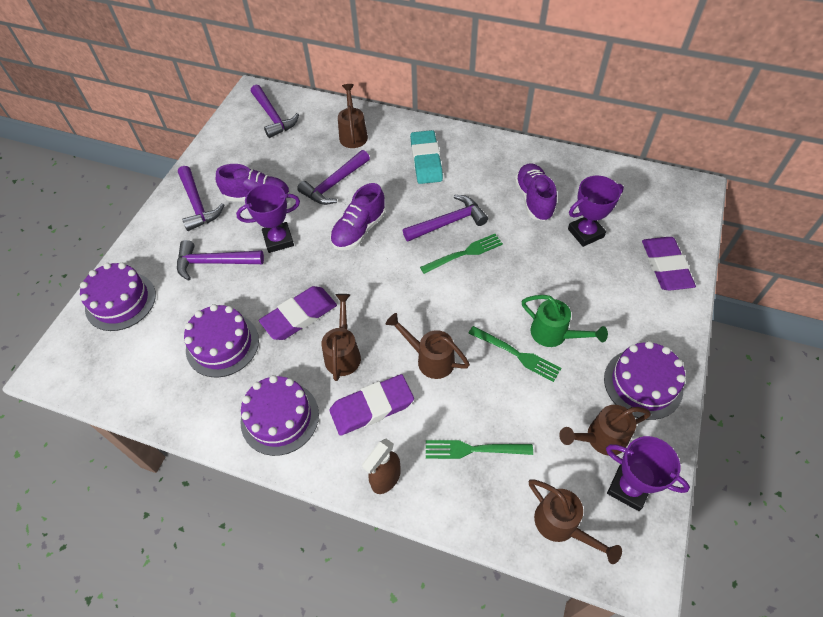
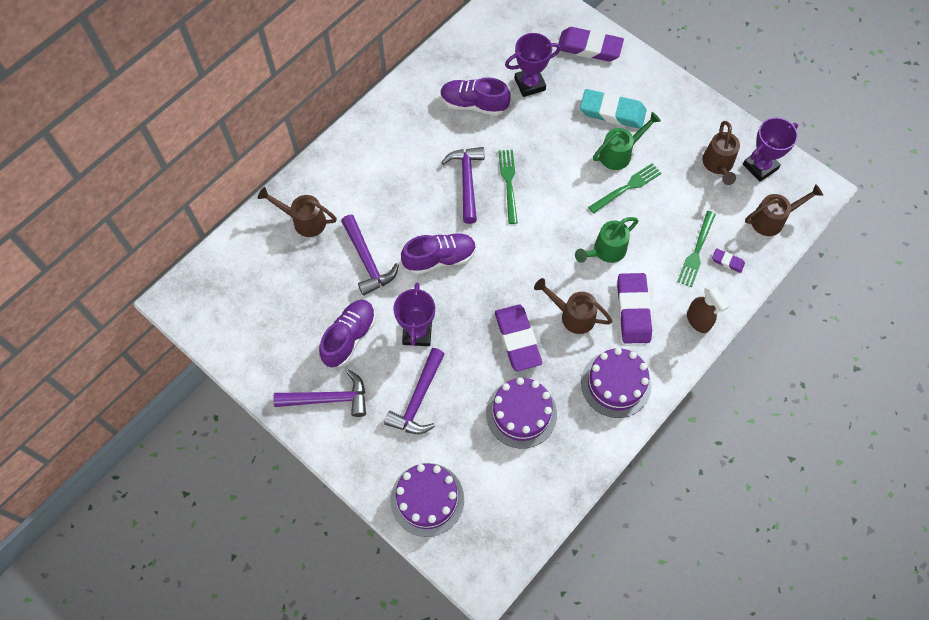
camera: 70 degrees left, 10 degrees up
purple hammer [251,85,299,138] -> none
purple shoe [330,183,386,250] -> purple shoe turned 75 degrees counterclockwise [401,233,476,275]
brown watering can [386,313,470,379] -> green watering can [575,217,639,263]
turquoise eraser [410,130,443,184] -> turquoise eraser moved to [580,89,647,129]
purple trophy [568,176,624,247] -> purple trophy turned 75 degrees clockwise [505,33,561,97]
purple cake [604,341,686,420] -> none
none -> purple eraser [712,248,745,273]

